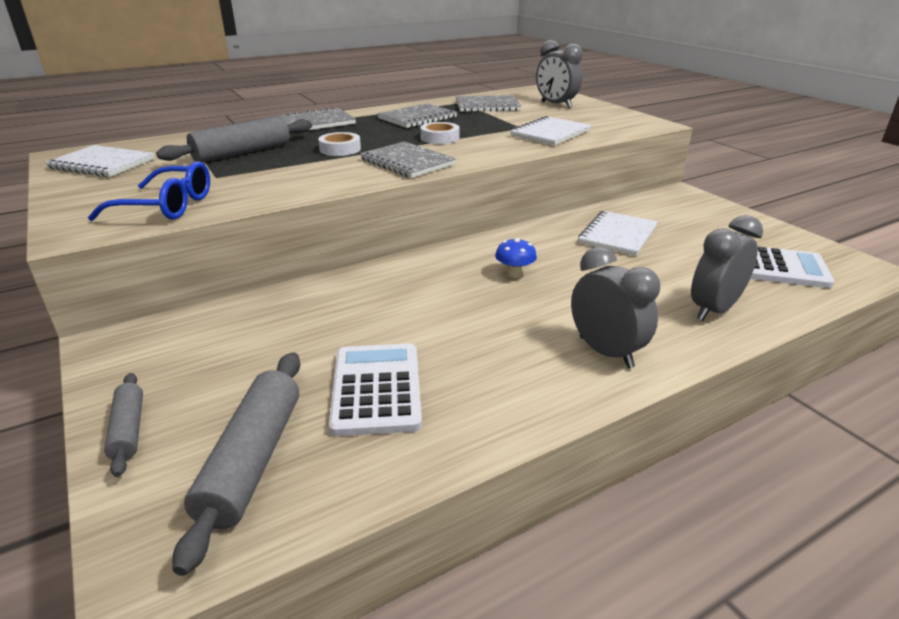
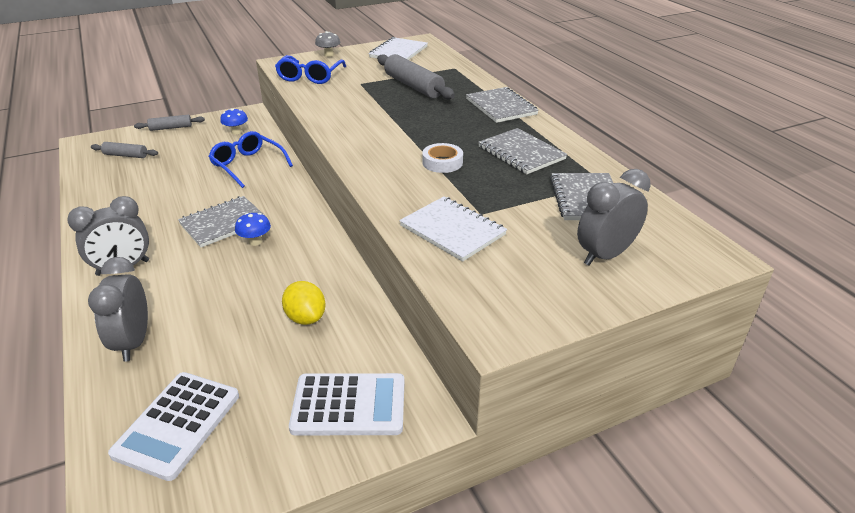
camera: 95 degrees right, 5 degrees up
grey rolling pin [172,352,301,576] -> grey rolling pin [91,142,158,158], size x0.56
white tape [318,132,361,156] -> none
white calculator [329,343,422,436] -> white calculator moved to [289,373,404,435]
grey notebook [360,141,456,178] -> grey notebook moved to [178,196,265,247]
white notebook [578,211,658,256] -> yellow lemon [282,281,326,325]
grey clock [691,215,763,321] -> grey clock turned 150 degrees counterclockwise [88,257,148,362]
none -> blue glasses [208,131,293,188]
none -> blue mushroom [220,108,248,134]
none -> grey mushroom [315,31,340,57]

